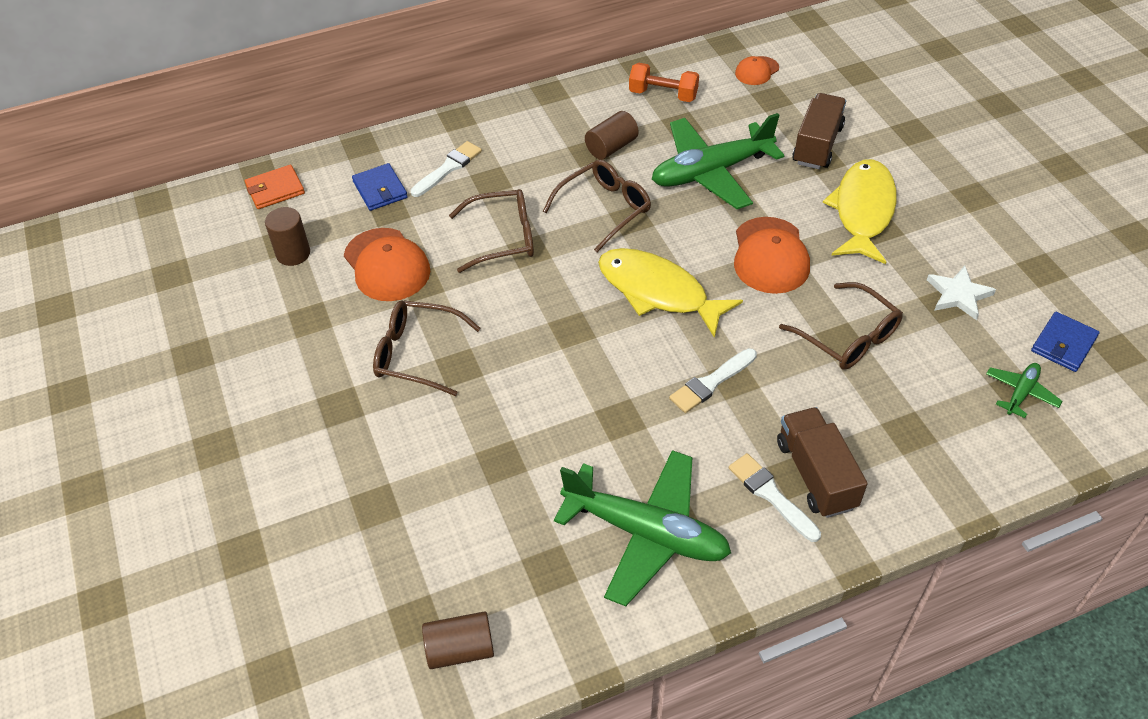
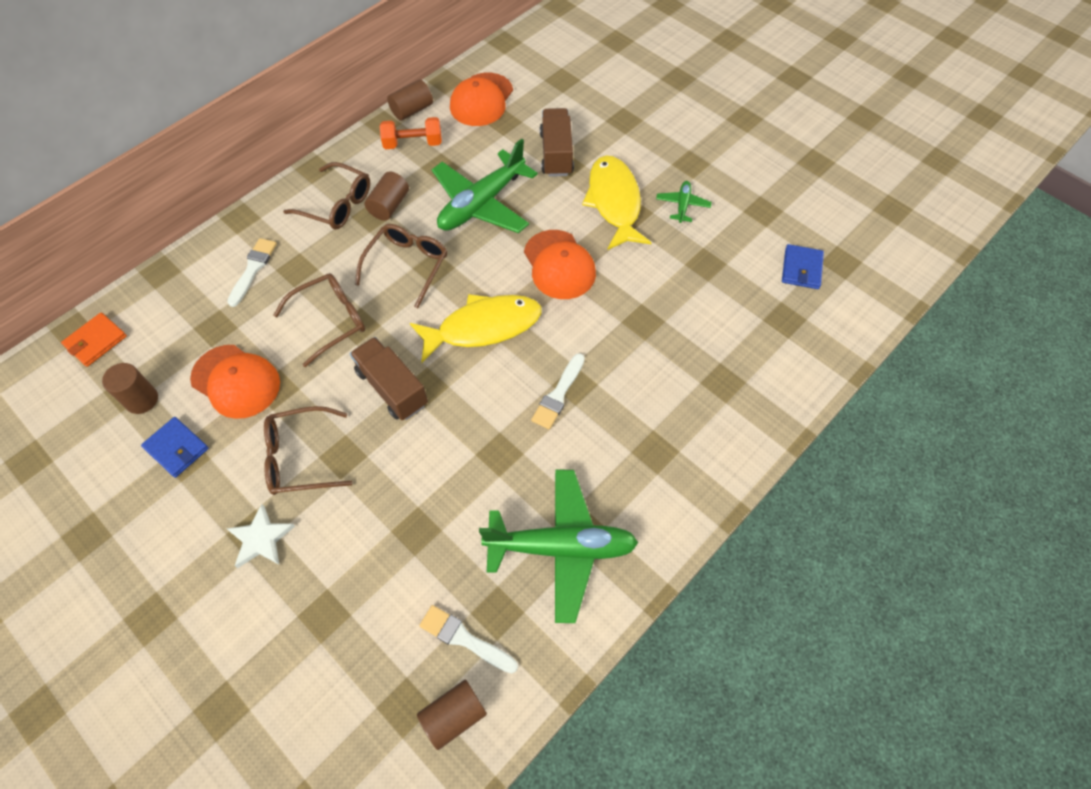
camera: 25 degrees left, 10 degrees up
blue wallet [352,163,408,211] -> blue wallet moved to [141,417,209,478]
yellow fish [598,248,743,338] -> yellow fish turned 150 degrees clockwise [410,294,541,363]
white brush [729,453,821,542] -> white brush moved to [419,605,518,674]
orange cap [735,56,779,85] -> orange cap [450,73,513,126], size x1.81
brown truck [777,407,868,518] -> brown truck moved to [350,337,428,420]
brown glasses [779,282,903,370] -> brown glasses moved to [283,162,370,229]
white star [927,266,996,320] -> white star moved to [227,504,295,568]
green plane [986,363,1063,418] -> green plane moved to [656,181,712,223]
none -> brown cylinder [387,79,433,121]

